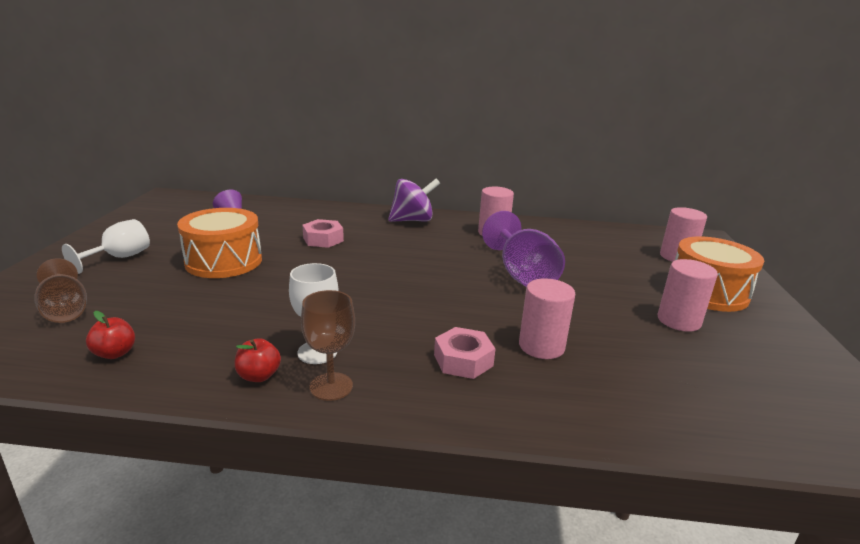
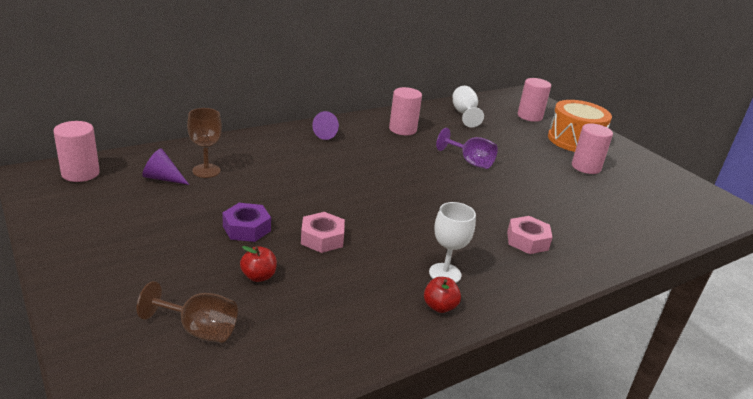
camera: 40 degrees left, 5 degrees up
white goblet [62,219,150,274] -> white goblet moved to [453,86,484,127]
red apple [86,311,135,359] -> red apple moved to [240,246,277,282]
orange drum [177,208,262,278] -> purple nut [222,203,271,242]
brown goblet [301,290,355,401] -> brown goblet moved to [187,108,222,178]
pink nut [302,219,344,248] -> pink nut moved to [301,212,345,253]
purple spinning top [388,178,440,222] -> purple cone [312,111,339,140]
purple goblet [482,211,565,287] -> purple goblet [436,128,498,169], size x0.66
pink cylinder [519,278,575,359] -> pink cylinder moved to [53,121,100,182]

